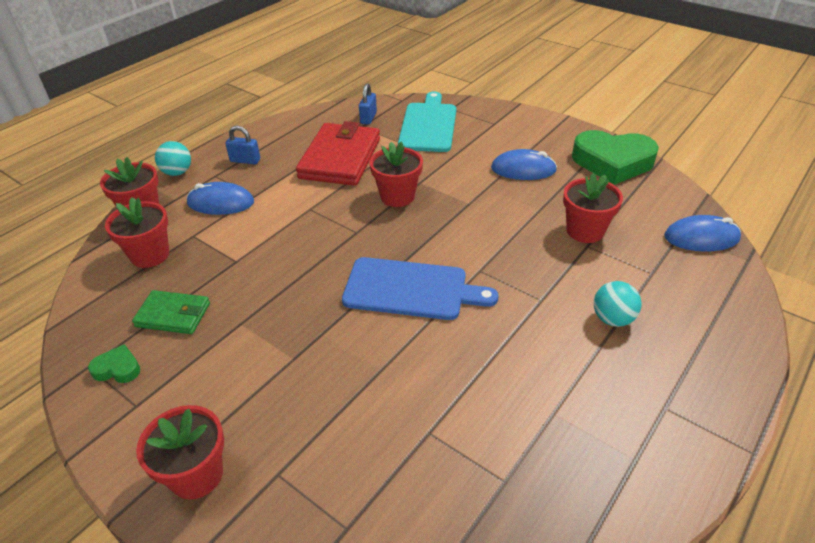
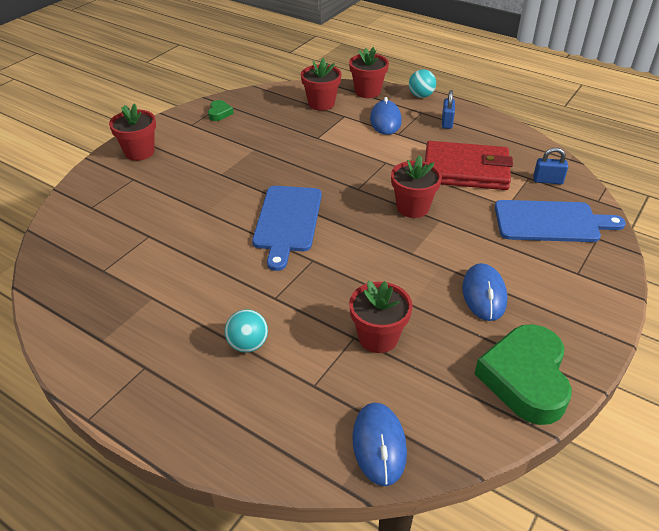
camera: 85 degrees right, 0 degrees up
green wallet [132,290,210,334] -> none
turquoise cutting board [398,91,456,152] -> blue cutting board [495,200,626,242]

